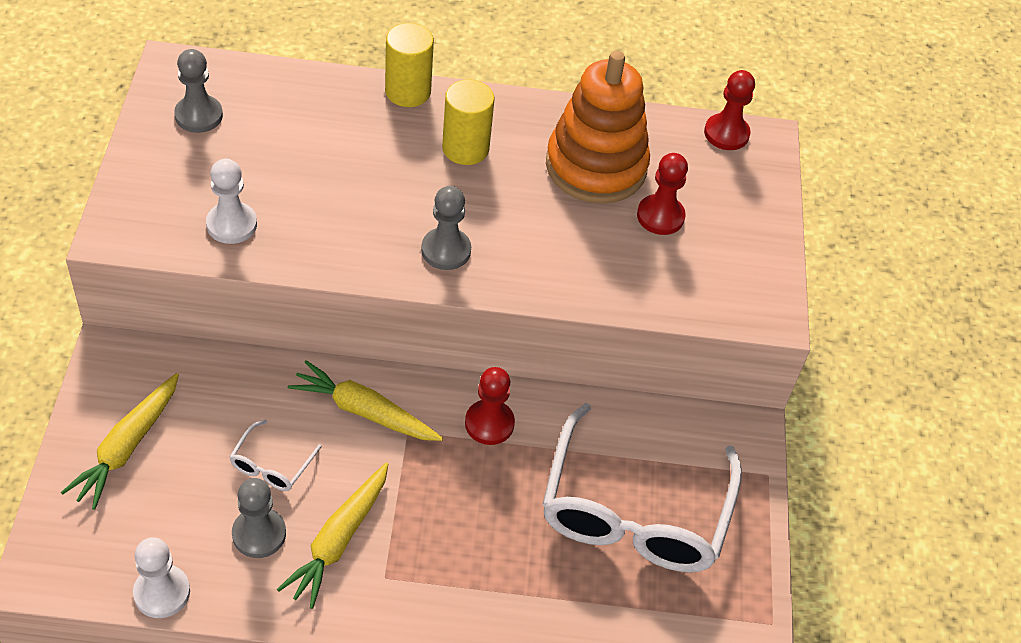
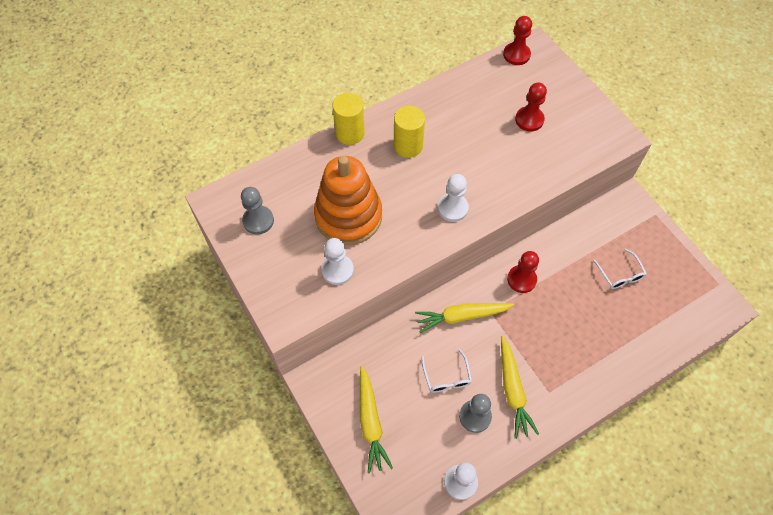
camera: 30 degrees left, 10 degrees up
grey pawn [421,186,471,270] -> white pawn [438,174,469,222]
white glasses [543,403,742,573] -> white glasses [593,249,647,289], size x0.41
orange stacking toy [546,51,650,204] -> orange stacking toy moved to [314,156,382,245]

